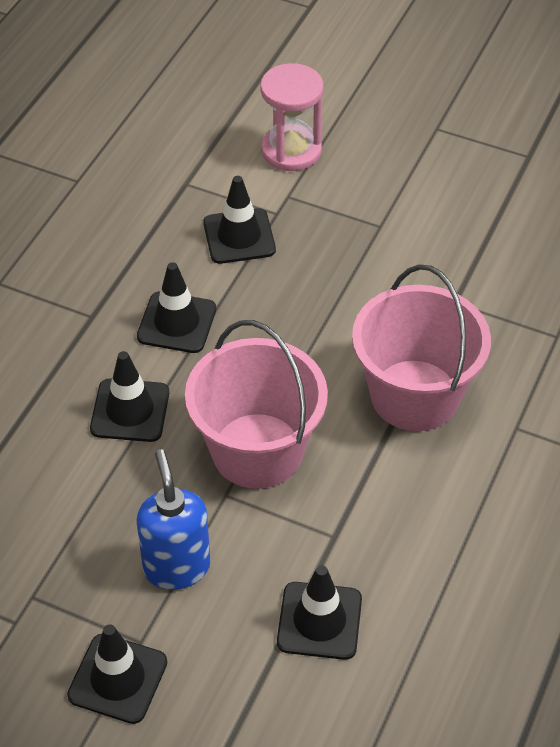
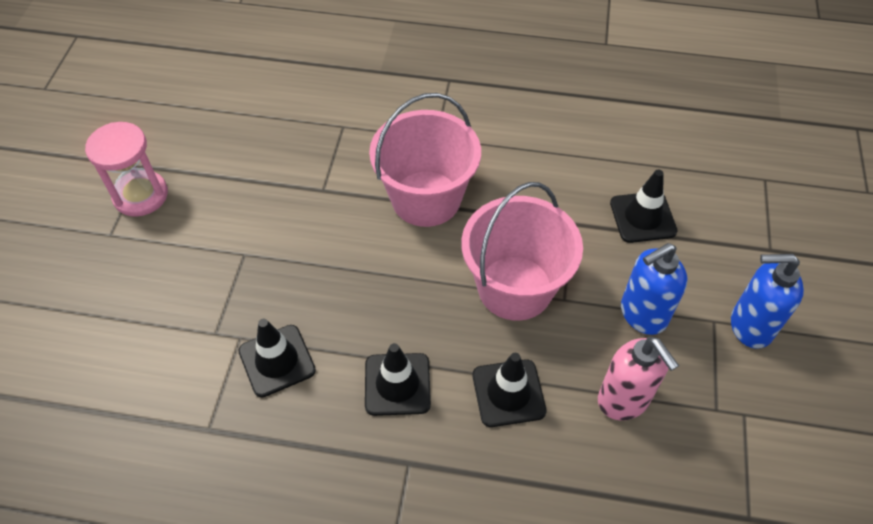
camera: 105 degrees left, 5 degrees up
black traffic cone [67,624,167,724] -> blue soap dispenser [731,254,804,349]
pink hourglass [260,63,324,171] -> pink hourglass moved to [85,122,168,217]
none -> pink soap dispenser [598,337,679,421]

